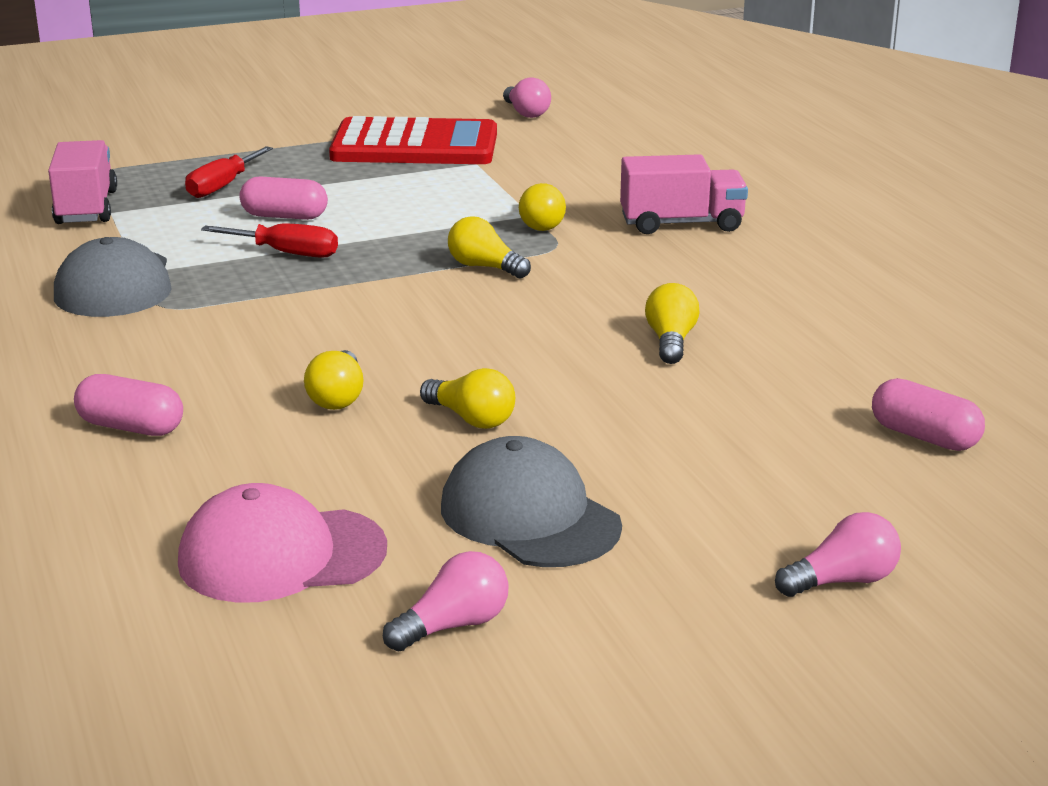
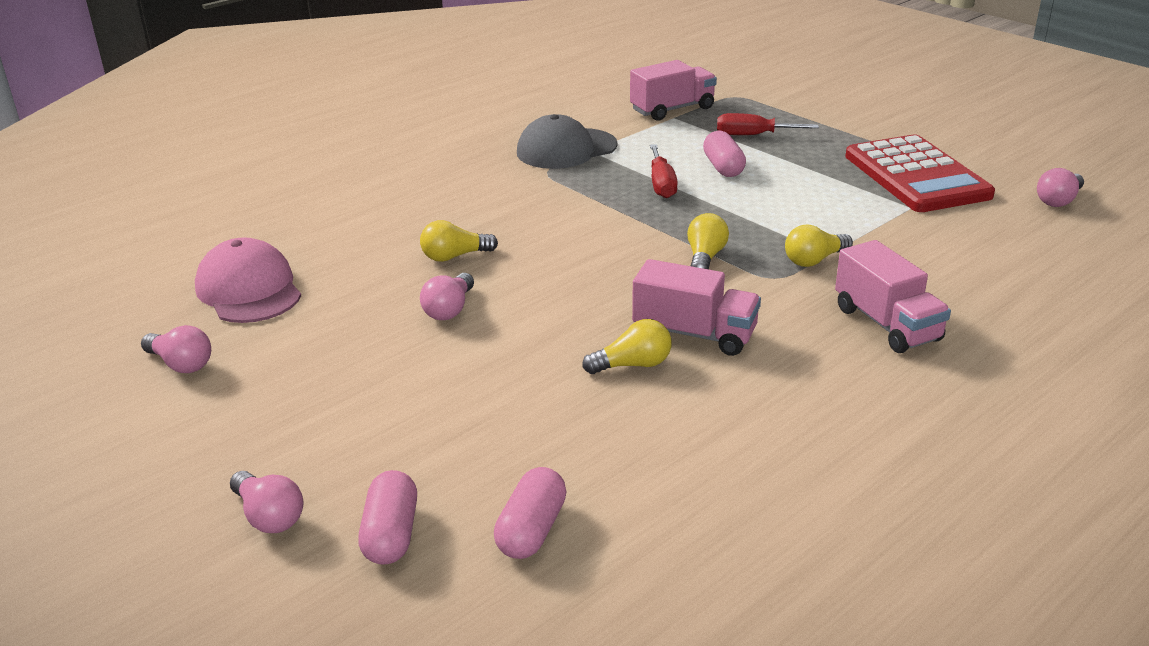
camera: 70 degrees right, 5 degrees up
pink capsule [74,374,183,436] -> pink capsule moved to [358,470,417,565]
yellow light bulb [420,368,515,429] -> pink light bulb [420,273,474,320]
grey cap [441,436,622,567] -> none
none -> pink truck [632,259,761,356]

